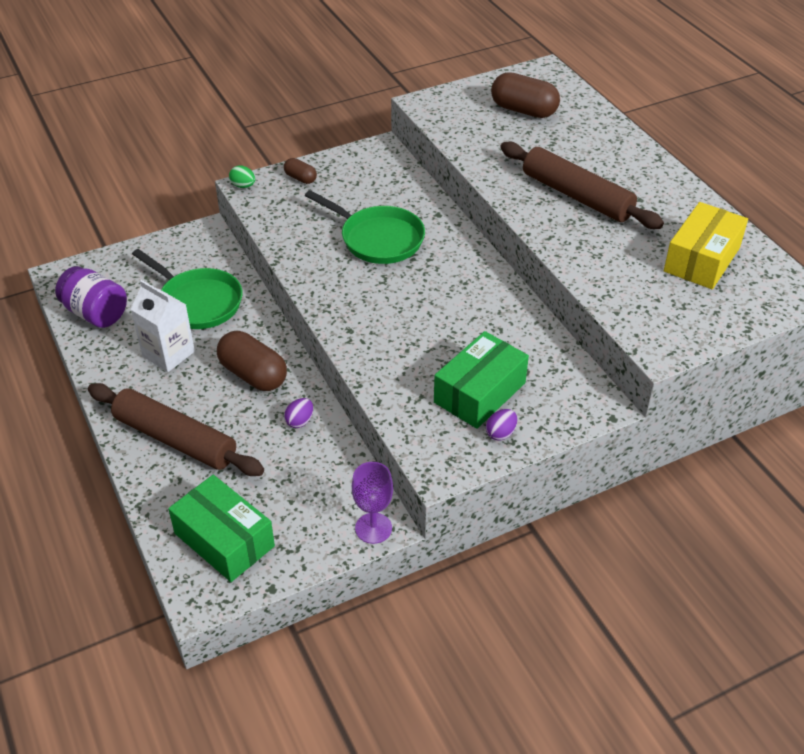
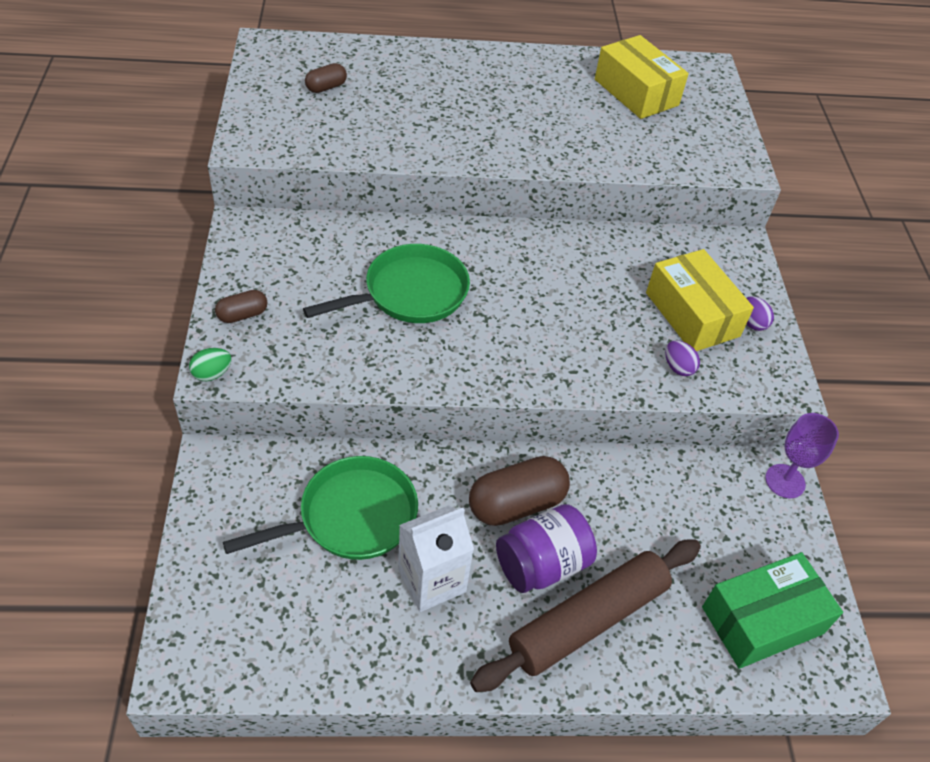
camera: 70 degrees left, 5 degrees up
purple jar [55,266,127,328] -> purple jar moved to [496,504,597,593]
purple egg [284,398,313,428] -> purple egg moved to [665,340,700,376]
green box [434,331,529,429] -> yellow box [646,249,754,351]
brown capsule [491,72,560,118] -> brown capsule [305,63,347,93], size x0.53
brown rolling pin [500,142,664,229] -> none

